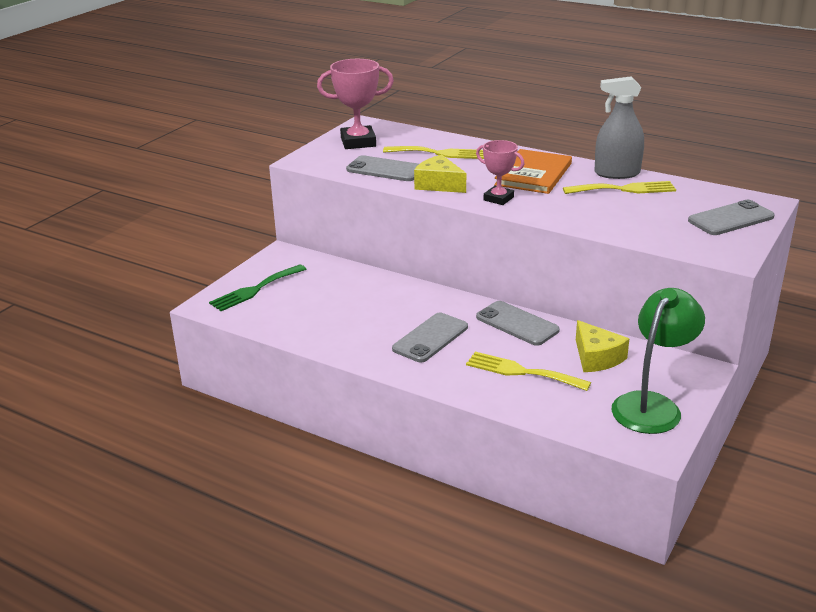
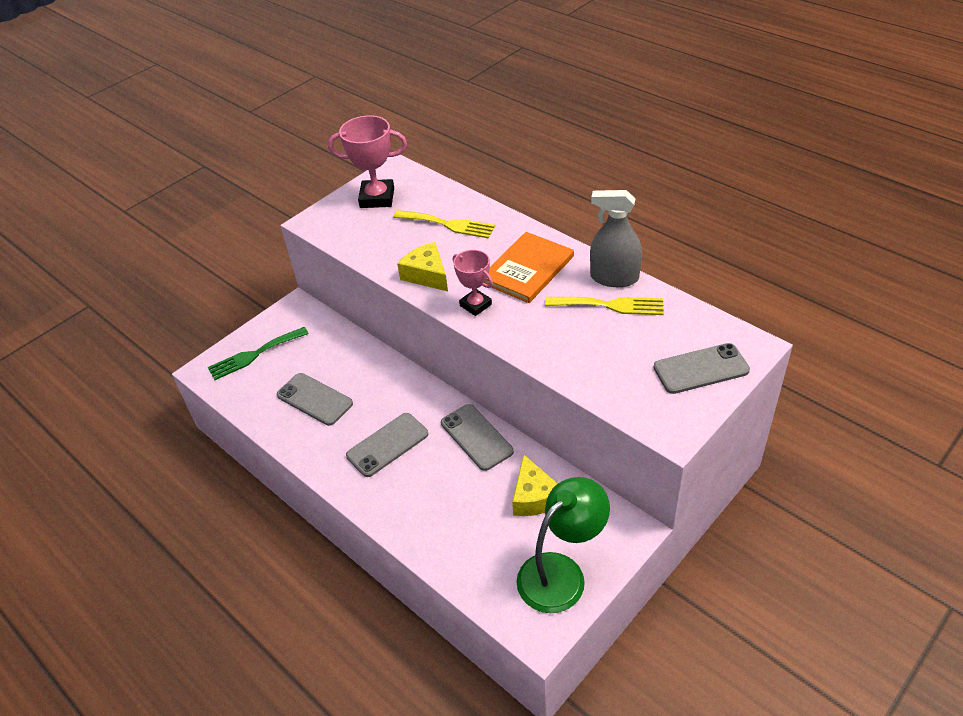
camera: 15 degrees right, 15 degrees up
grey phone [346,155,419,181] -> grey phone moved to [277,373,353,426]
yellow fork [466,352,591,391] -> none

